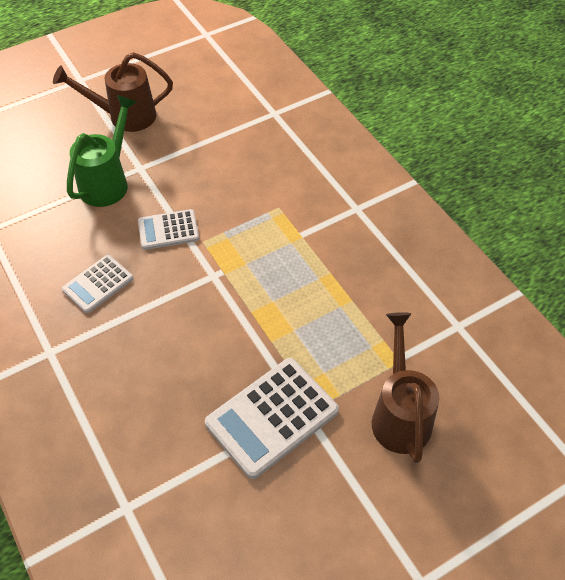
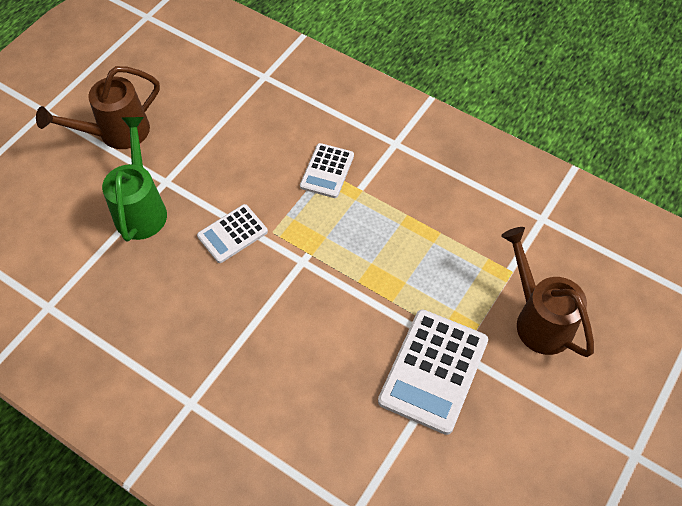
camera: 25 degrees left, 5 degrees up
white calculator [62,255,133,313] -> white calculator moved to [300,143,354,198]

